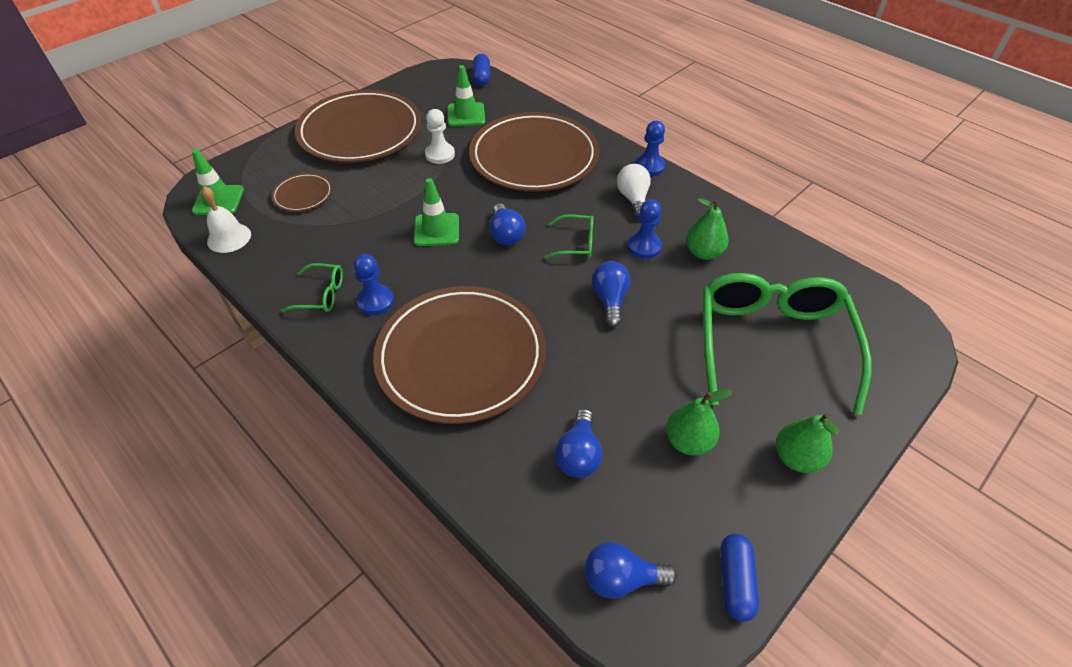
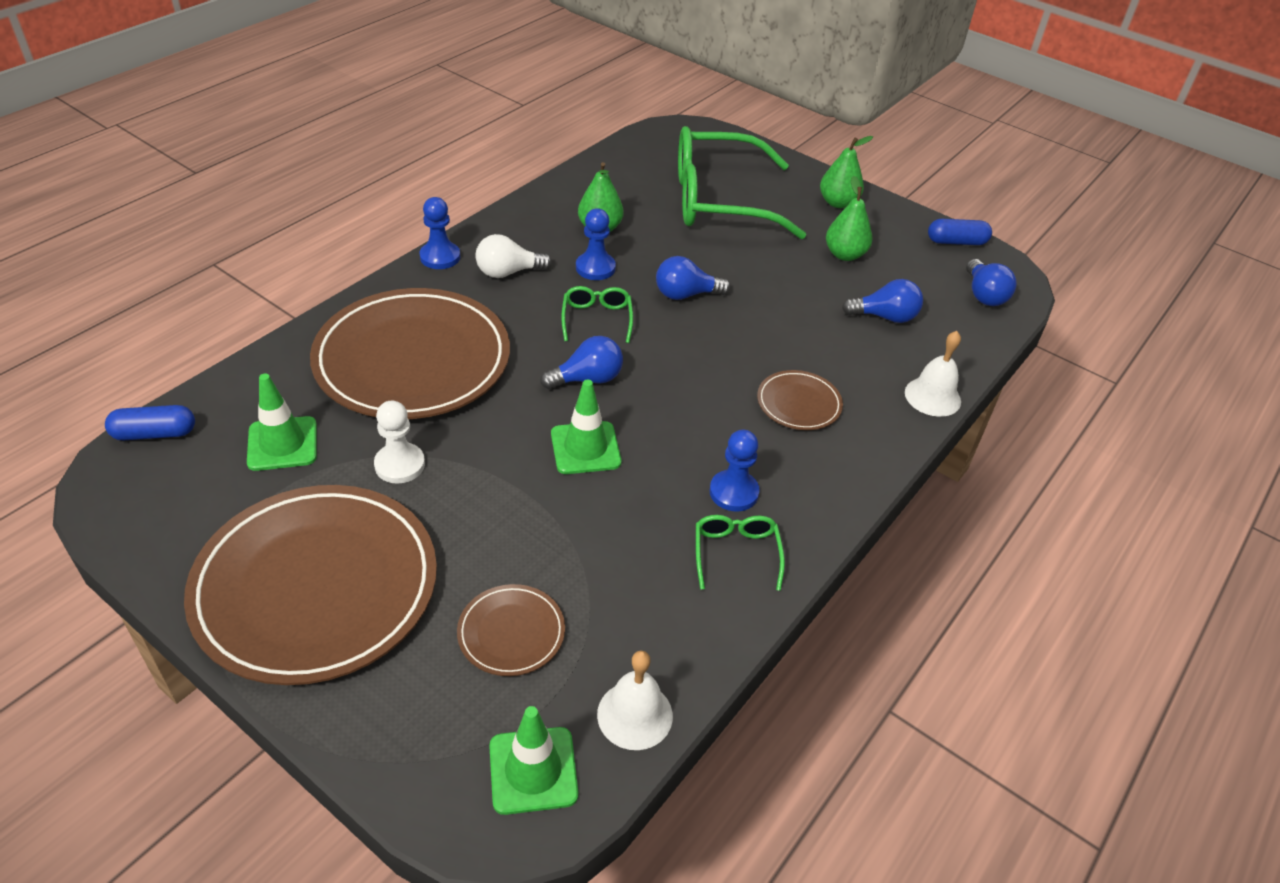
camera: 100 degrees left, 5 degrees down
brown plate [373,286,546,424] -> brown plate [757,370,843,430], size x0.44
none -> white bell [905,331,961,417]

